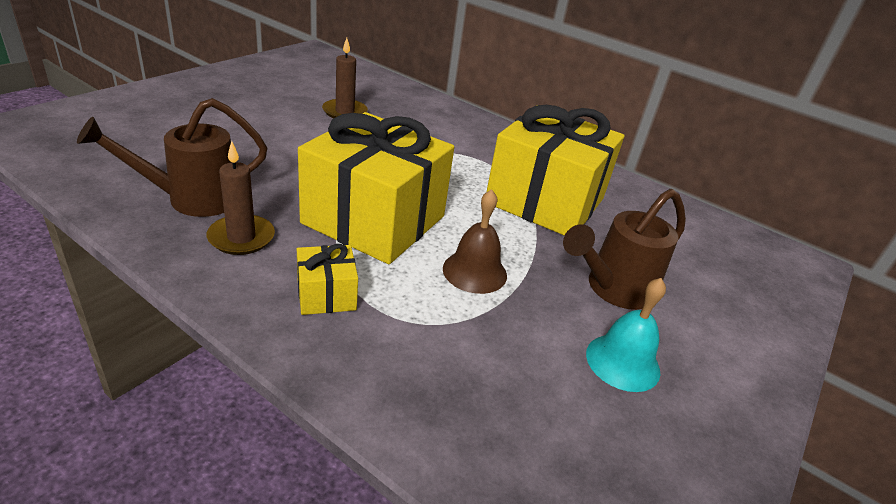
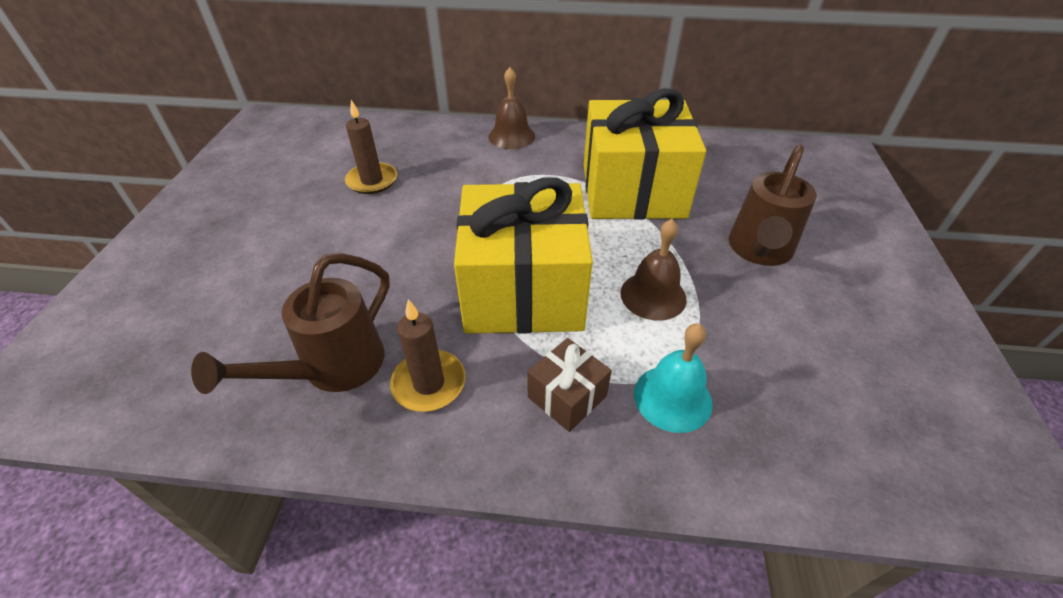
camera: 25 degrees left, 10 degrees up
yellow gift [297,244,358,315] -> brown gift [527,338,612,432]
turquoise bell [586,278,666,392] -> turquoise bell moved to [634,323,713,433]
none -> brown bell [488,67,535,149]

